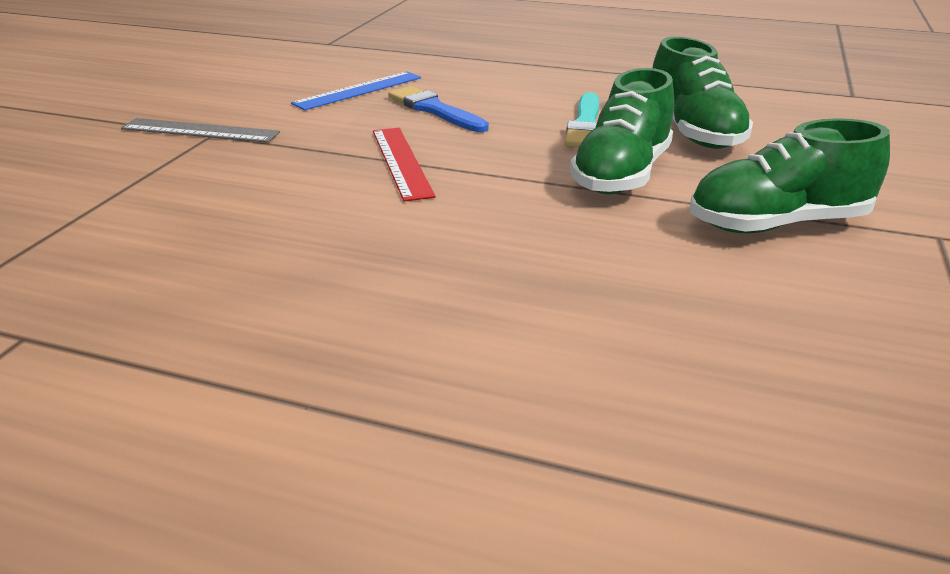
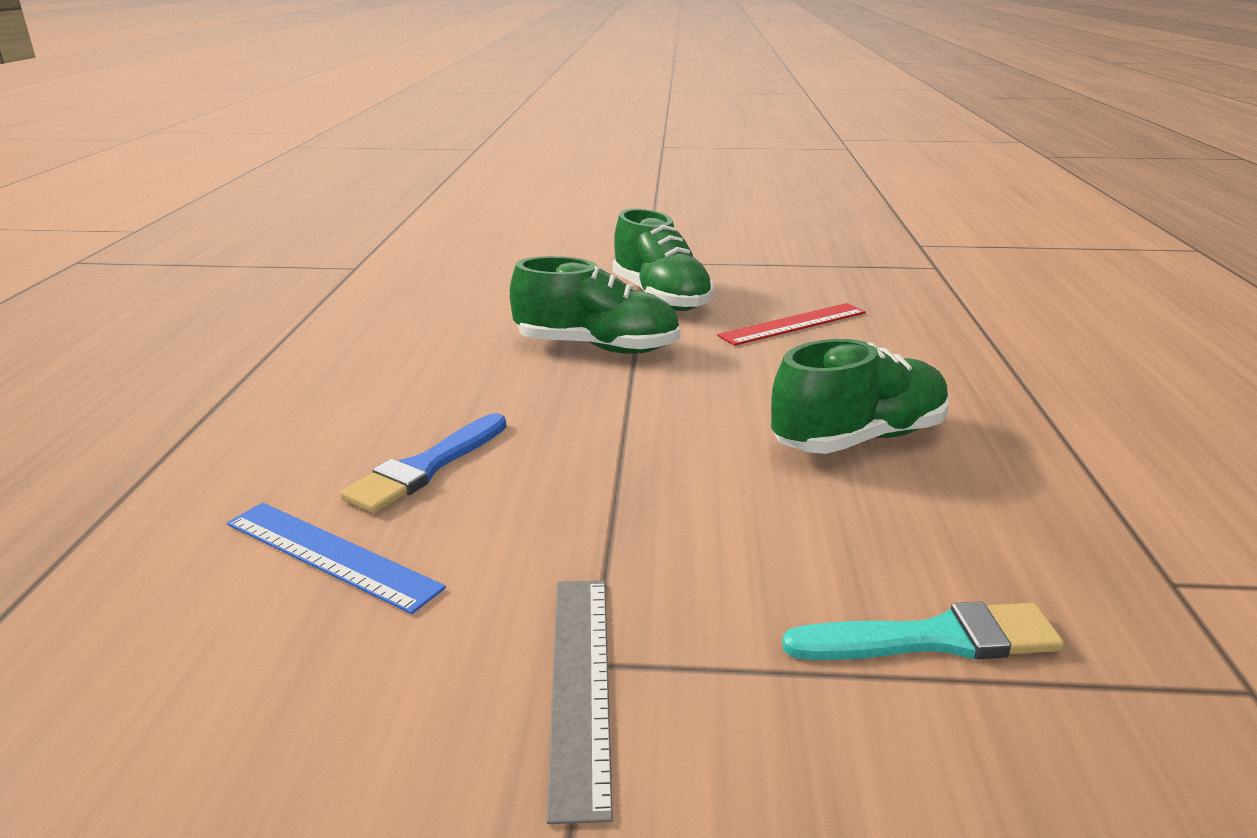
camera: 105 degrees left, 5 degrees down
red ruler [373,128,436,201] -> red ruler moved to [717,303,866,346]
turquoise brush [565,92,599,147] -> turquoise brush moved to [782,601,1064,660]
green shoe [653,37,753,149] -> green shoe moved to [771,339,949,454]

